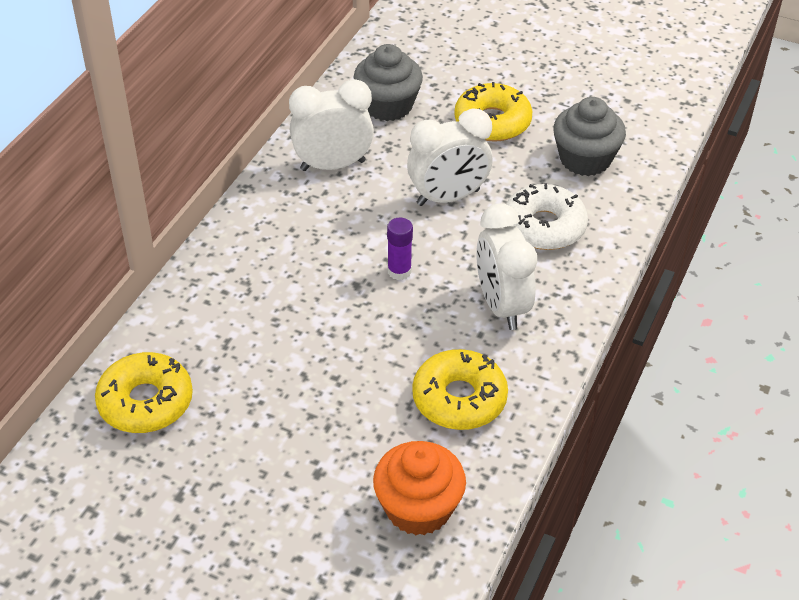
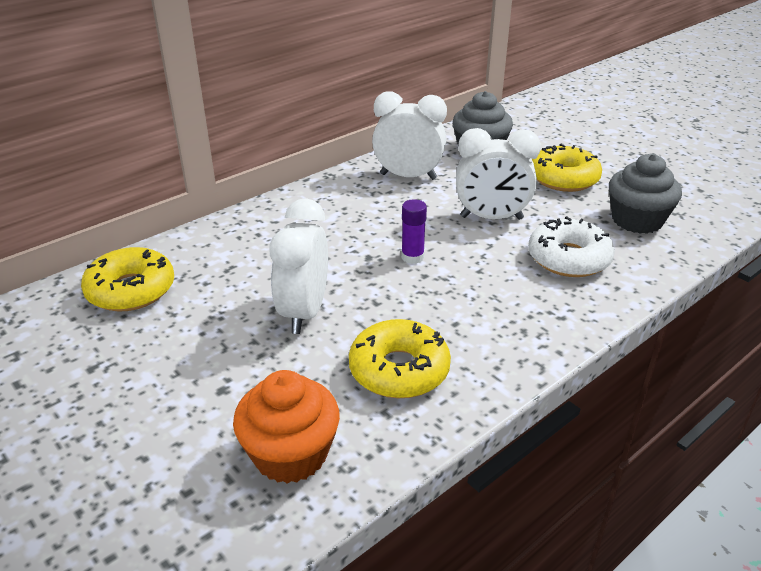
camera: 25 degrees right, 10 degrees down
white clock [476,203,537,330] -> white clock moved to [270,198,328,334]

